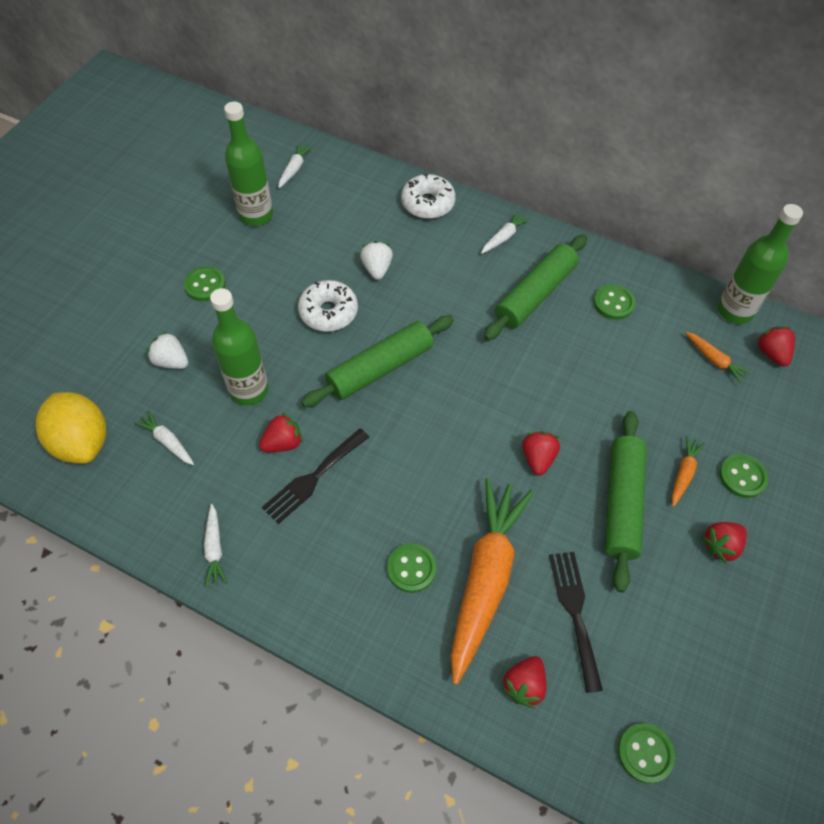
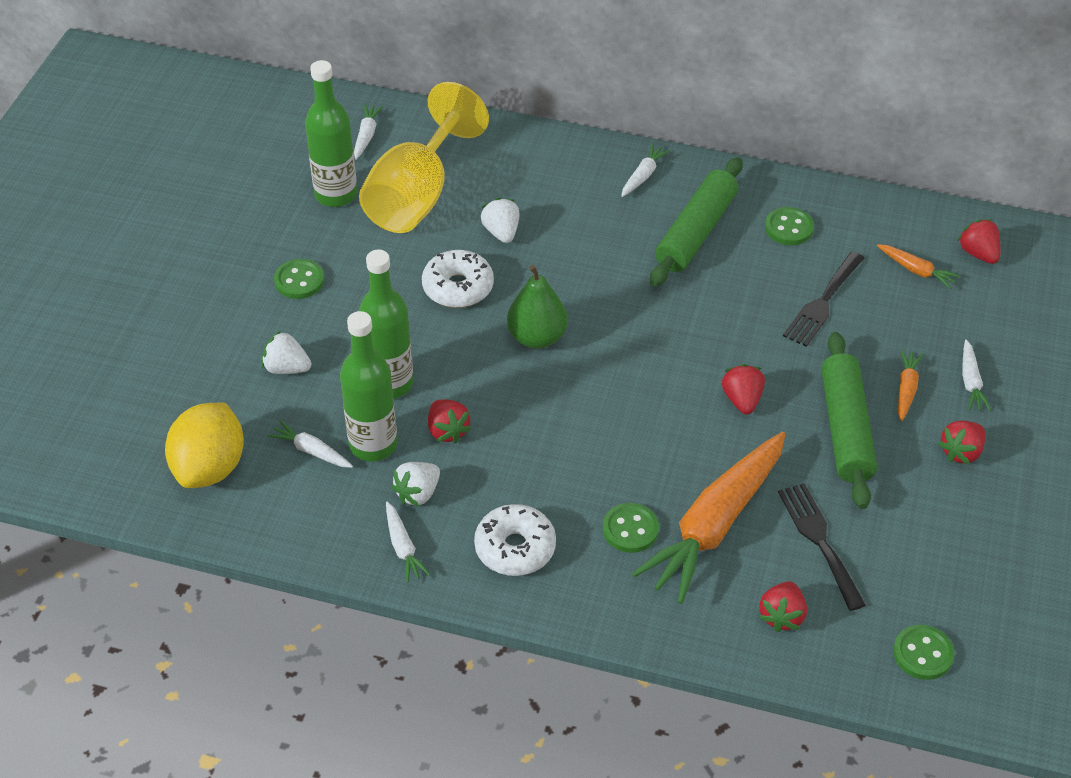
camera: 10 degrees left, 10 degrees down
yellow lemon [36,392,106,464] -> yellow lemon turned 60 degrees clockwise [165,402,244,488]
red strawberry [259,413,303,452] -> red strawberry turned 105 degrees clockwise [428,399,472,443]
black fork [262,428,369,524] -> black fork moved to [783,252,864,347]
green rolling pin [301,316,454,407] -> green pear [507,265,568,349]
white donut [401,174,455,219] -> white donut moved to [474,504,556,576]
orange carrot [450,478,534,685] -> orange carrot turned 150 degrees counterclockwise [632,432,785,604]
green bottle [717,204,803,324] -> green bottle moved to [340,311,397,461]
green button [719,454,768,498] -> white carrot [962,340,991,411]
none -> yellow goblet [359,82,489,233]
none -> white strawberry [391,462,440,506]

